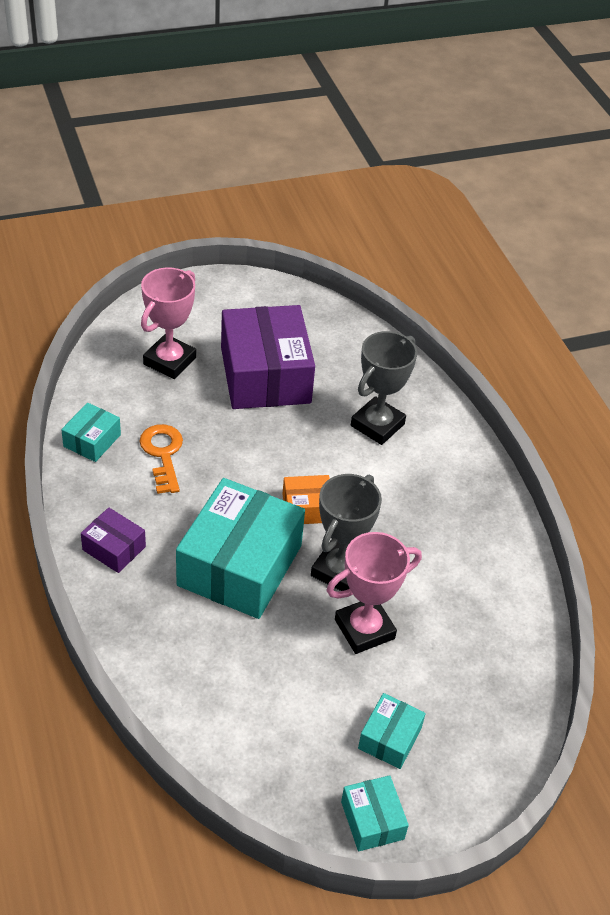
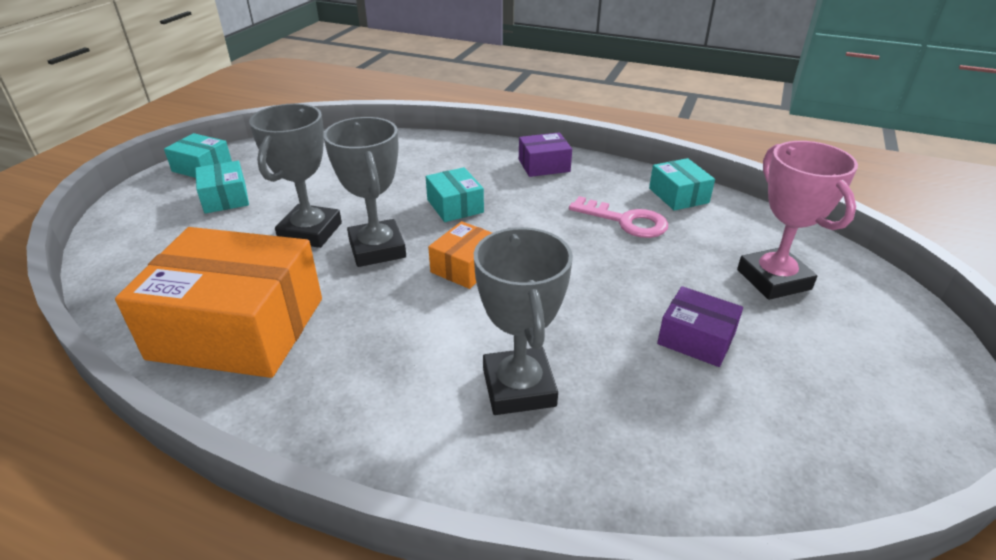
camera: 135 degrees right, 10 degrees down
orange key [139,424,183,494] -> pink key [569,196,668,238]
turquoise box [176,478,305,619] -> turquoise box [426,167,484,222], size x0.47
purple box [221,305,315,409] -> purple box [657,286,743,367], size x0.47
pink trophy [326,532,422,654] -> grey trophy [249,103,342,248]
none -> orange box [115,227,322,378]

